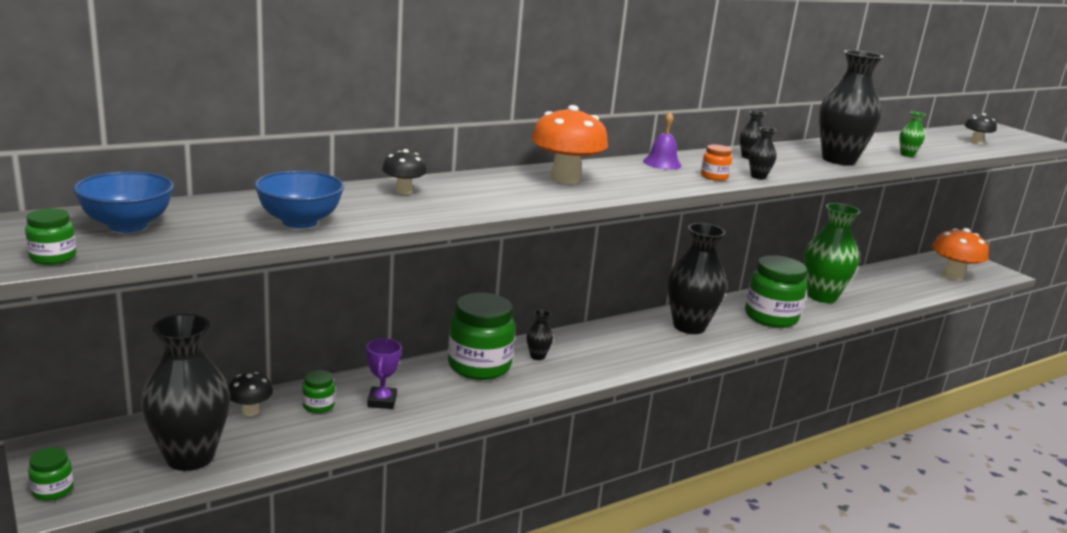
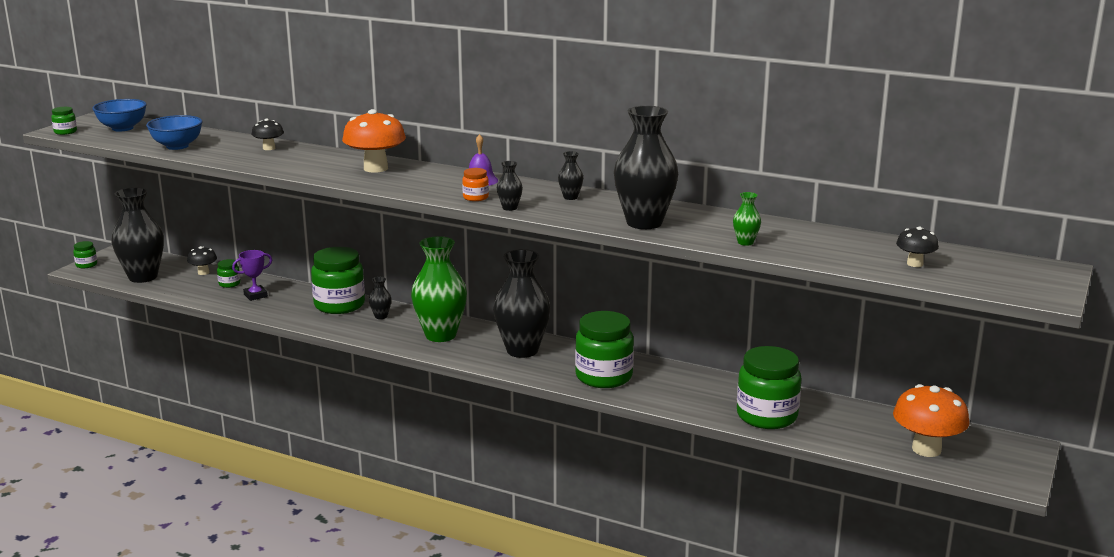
camera: 60 degrees right, 0 degrees up
green vase [804,203,860,303] -> green vase moved to [411,236,467,342]
none -> green jar [737,346,802,429]

